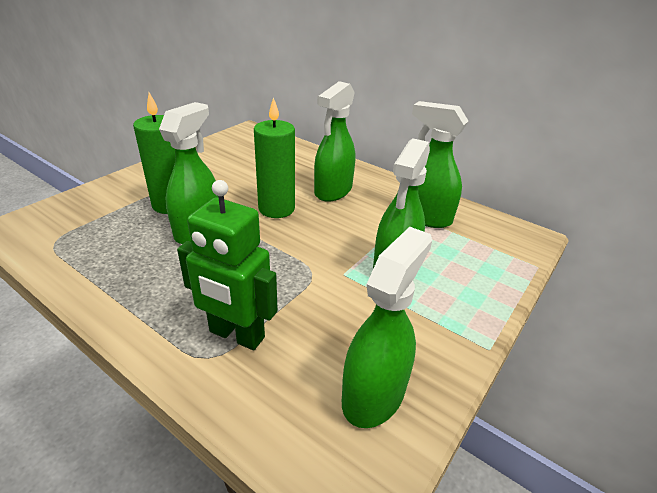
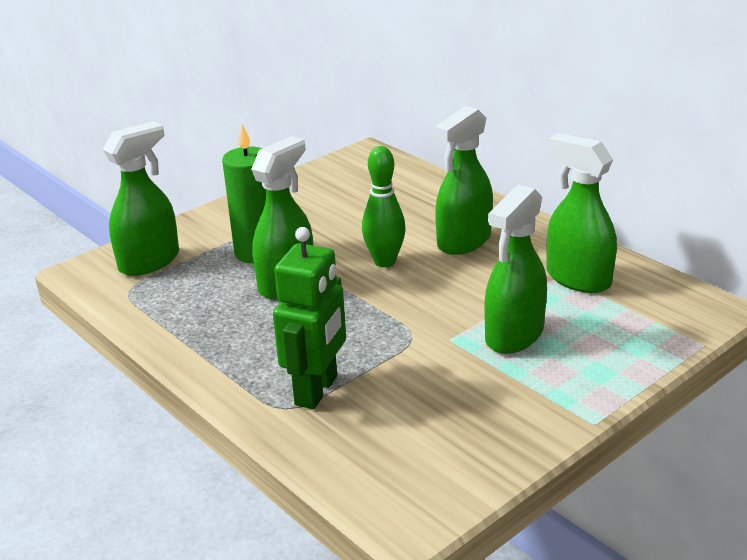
camera: 15 degrees right, 5 degrees down
green robot [177,180,278,350] -> green robot turned 105 degrees counterclockwise [273,227,346,409]
green candle [254,97,295,218] -> green bowling pin [362,146,406,267]
green spray bottle [342,227,432,428] -> green spray bottle moved to [103,121,179,276]

